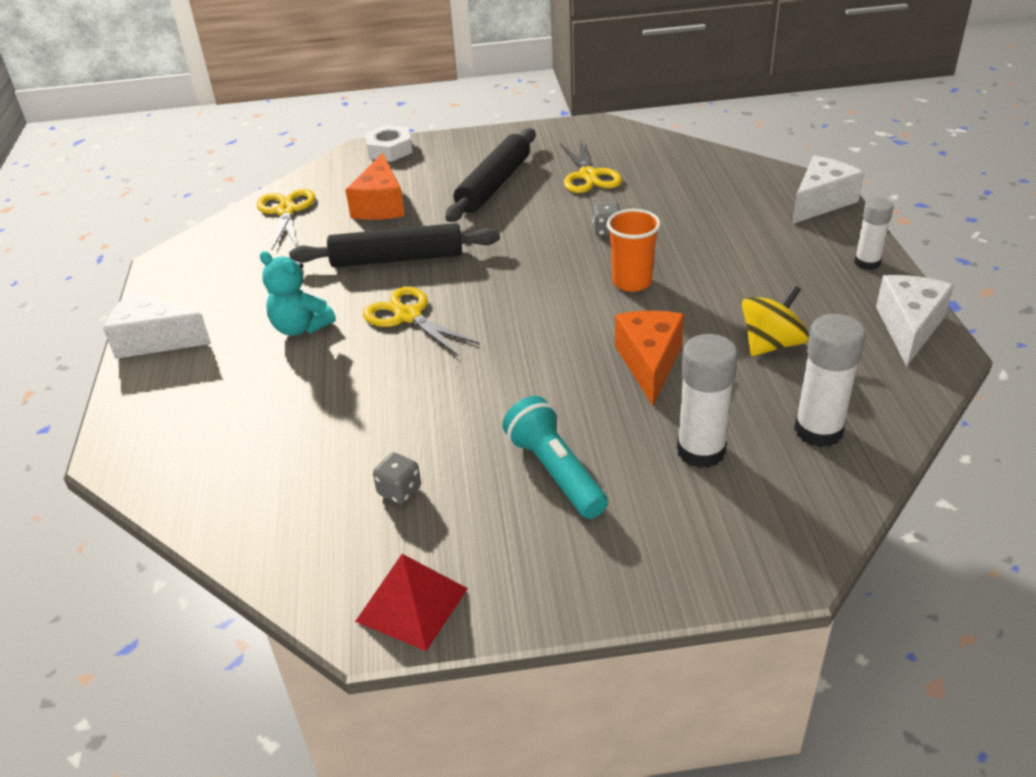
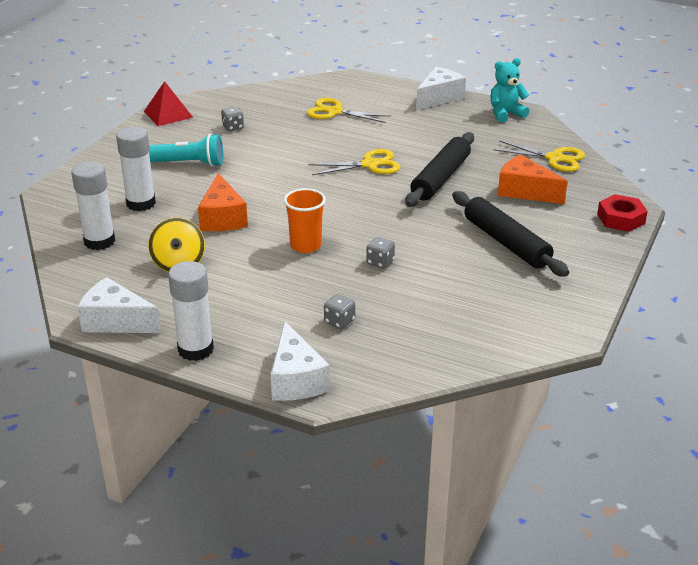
camera: 120 degrees right, 5 degrees down
turquoise teddy bear [260,251,336,336] -> turquoise teddy bear moved to [491,58,529,122]
white nut [365,125,413,162] -> red nut [597,194,648,232]
yellow scissors [559,138,622,193] -> yellow scissors moved to [307,98,391,123]
orange cheese [615,311,684,406] -> orange cheese turned 45 degrees clockwise [198,173,248,231]
white glue stick [854,197,894,270] -> white glue stick [168,261,214,361], size x1.54
white cheese [876,275,954,366] -> white cheese turned 150 degrees clockwise [77,277,161,333]
none -> grey dice [324,294,355,329]

